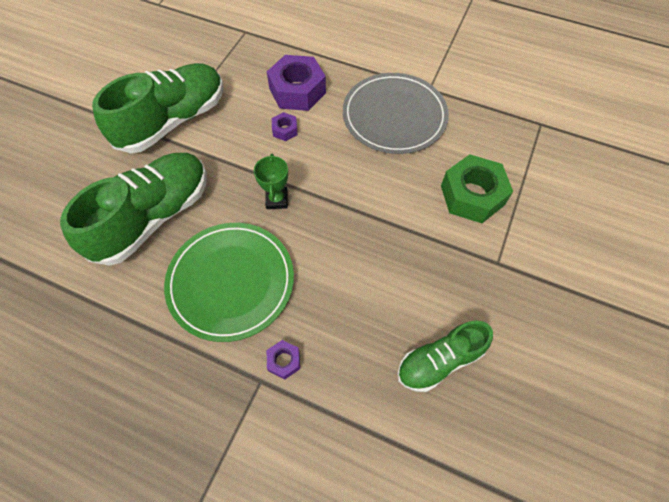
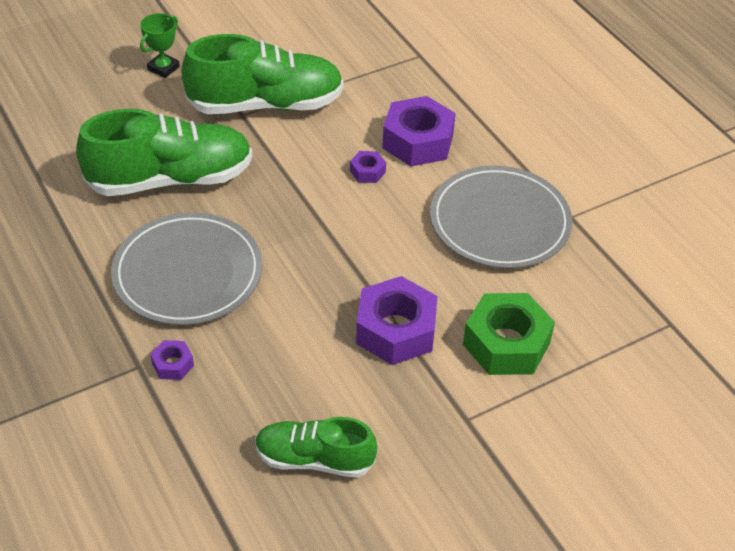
camera: 35 degrees right, 15 degrees down
green plate [164,223,294,342] -> grey plate [111,212,262,325]
green trophy [254,154,288,209] -> green trophy moved to [140,13,180,78]
none -> purple nut [356,276,438,365]

